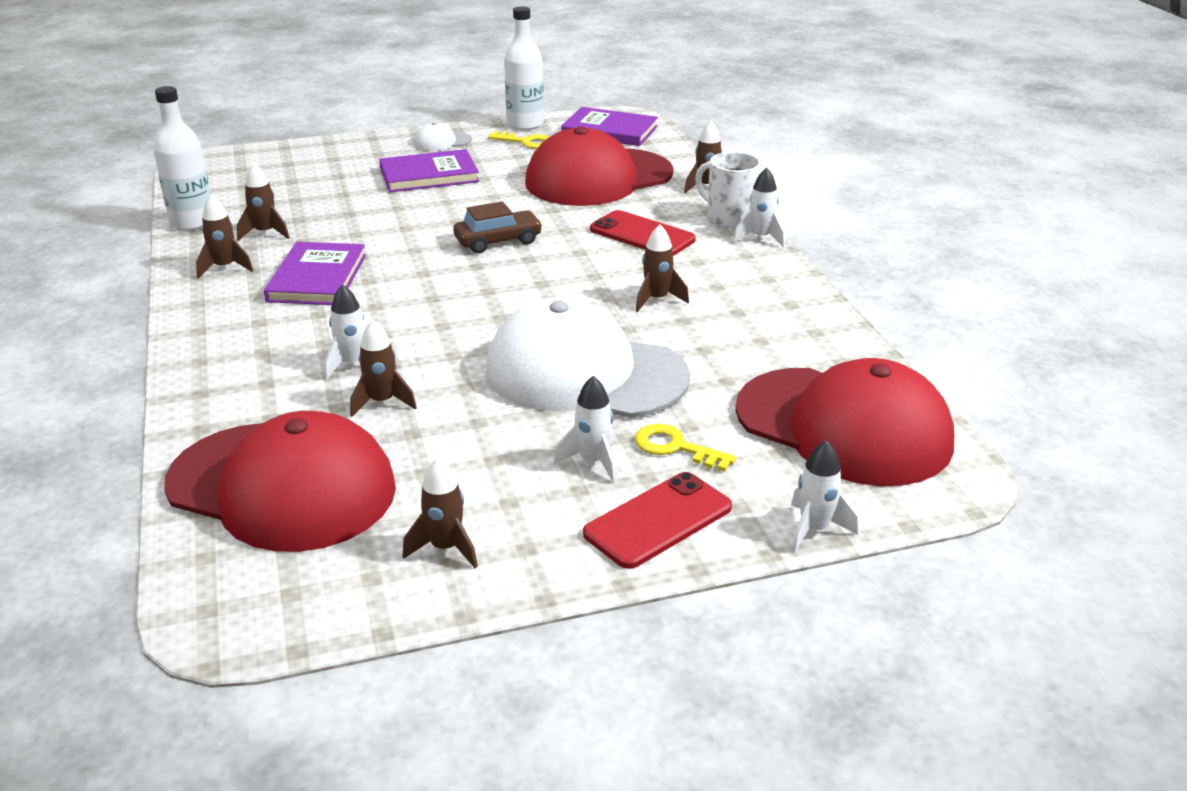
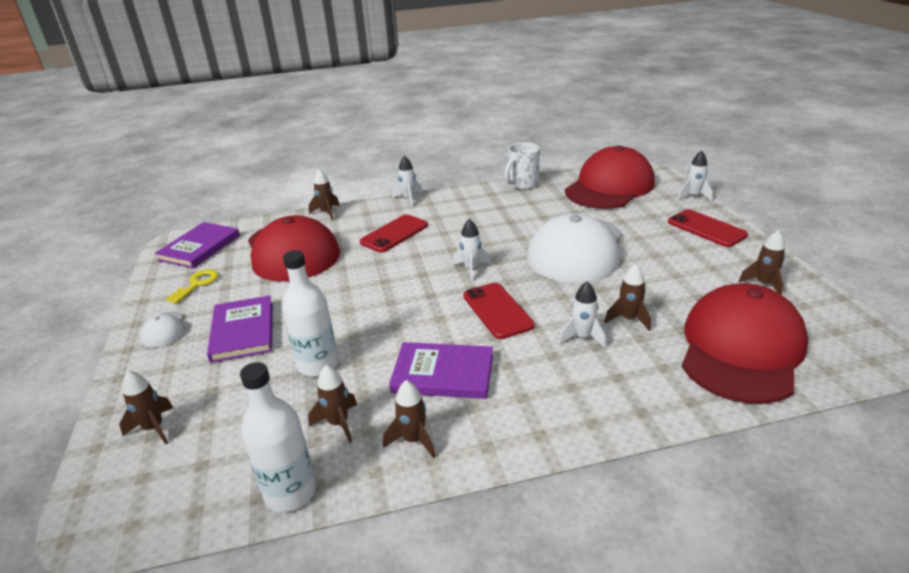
camera: 85 degrees left, 0 degrees up
brown car [453,201,543,253] -> none
white bottle [504,6,544,130] -> white bottle moved to [282,250,338,377]
white rocket [554,376,617,483] -> white rocket moved to [452,219,490,281]
yellow key [635,424,736,471] -> none
brown rocket [636,224,689,312] -> brown rocket moved to [119,370,173,444]
white mug [695,152,761,228] -> white mug moved to [505,142,540,190]
none -> red phone [463,283,535,339]

